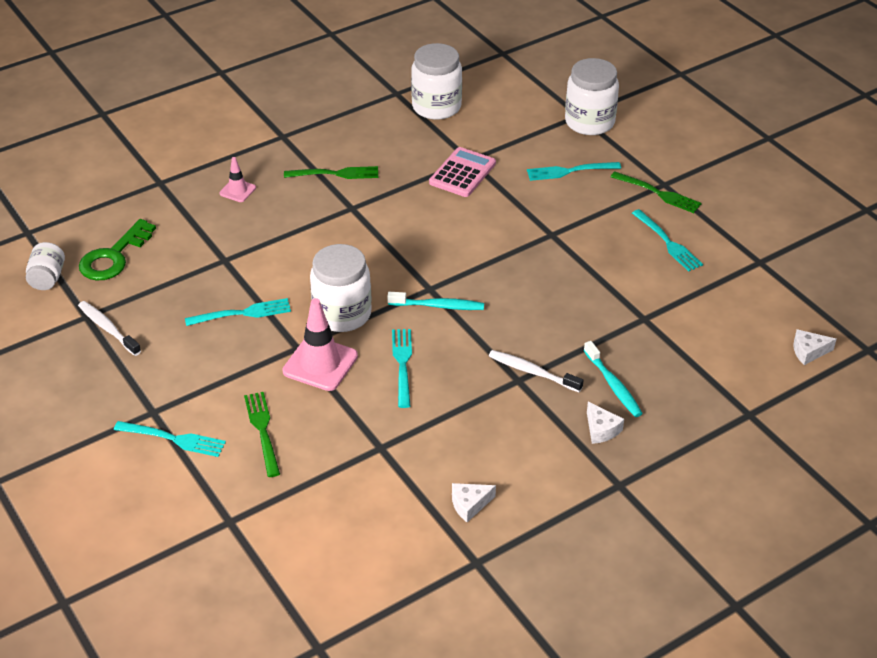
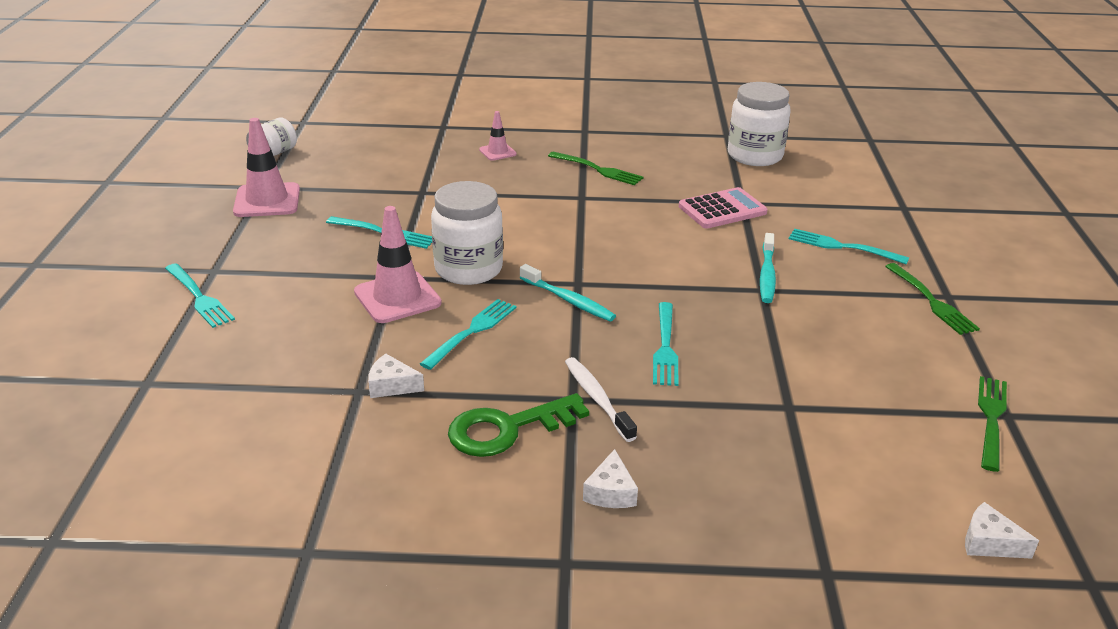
camera: 35 degrees right, 10 degrees down
white toothbrush [78,301,141,356] -> pink traffic cone [233,118,300,217]
green key [79,219,156,280] -> green key moved to [448,393,589,457]
green fork [244,392,280,477] -> green fork moved to [978,376,1007,472]
white cheese [452,483,496,522] -> white cheese moved to [368,354,424,398]
white jar [565,58,619,135] -> none
turquoise toothbrush [583,341,643,417] -> turquoise toothbrush moved to [760,233,776,303]
turquoise fork [632,209,703,271] -> turquoise fork moved to [653,302,679,386]

